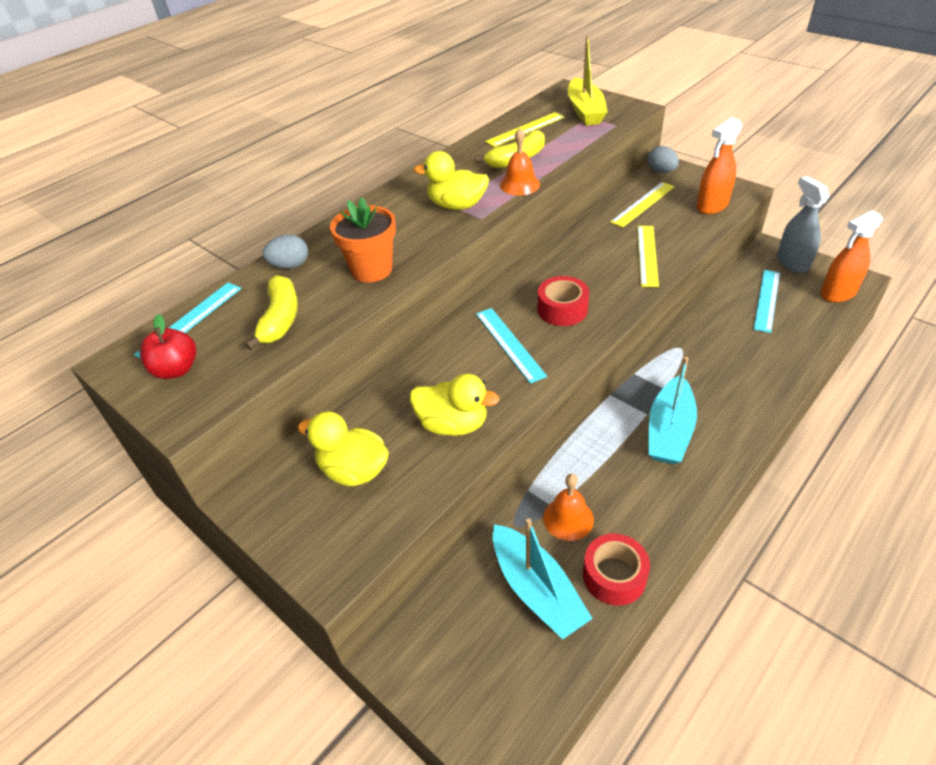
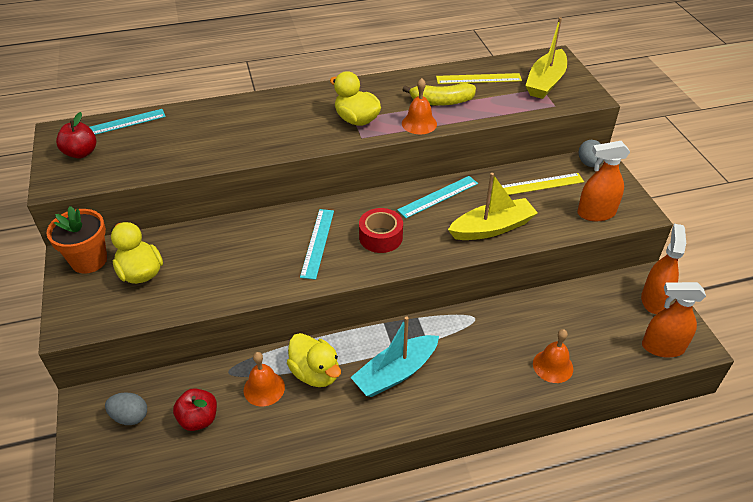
camera: 30 degrees right, 0 degrees up
yellow banana [245,275,298,350] -> none
grey egg [263,234,308,269] -> grey egg moved to [105,393,147,425]
orange flower pot [330,197,396,283] -> orange flower pot moved to [46,206,107,273]
yellow duck [410,374,500,436] -> yellow duck moved to [287,333,341,387]
turquoise boat [493,518,593,640] -> red apple [173,388,217,431]
red tape [583,534,650,606] -> none
yellow ruler [637,226,659,287] -> yellow boat [448,173,538,240]
turquoise ruler [754,270,780,333] -> turquoise ruler moved to [397,176,478,218]
grey spray bottle [777,176,829,273] -> orange spray bottle [641,224,686,314]
none -> orange bell [533,329,573,383]

